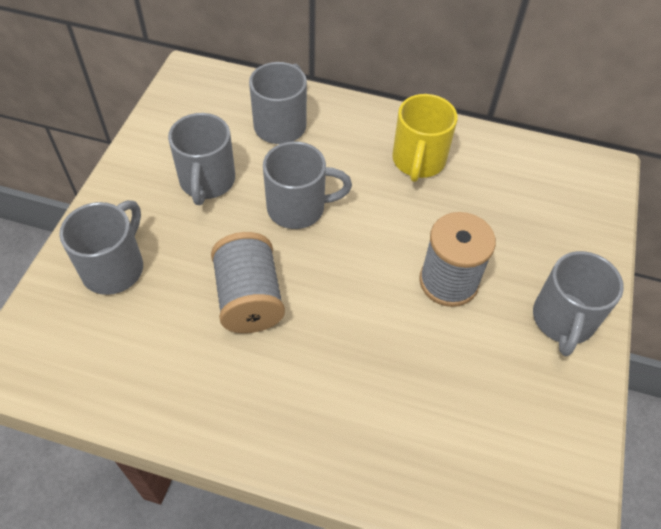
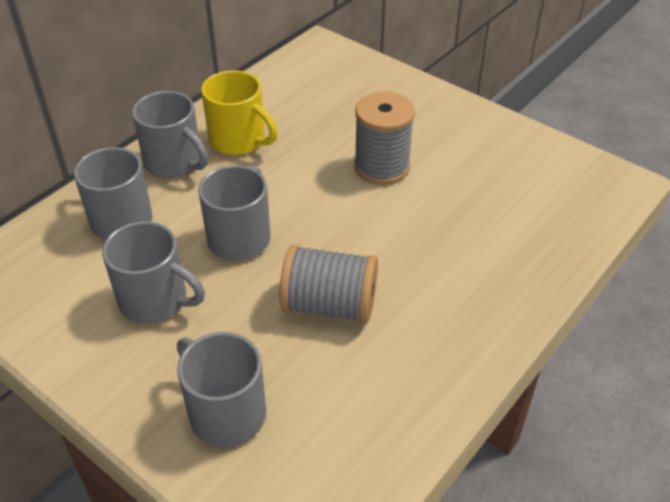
camera: 65 degrees left, 10 degrees down
grey mug [533,251,624,356] -> grey mug moved to [132,91,208,178]

